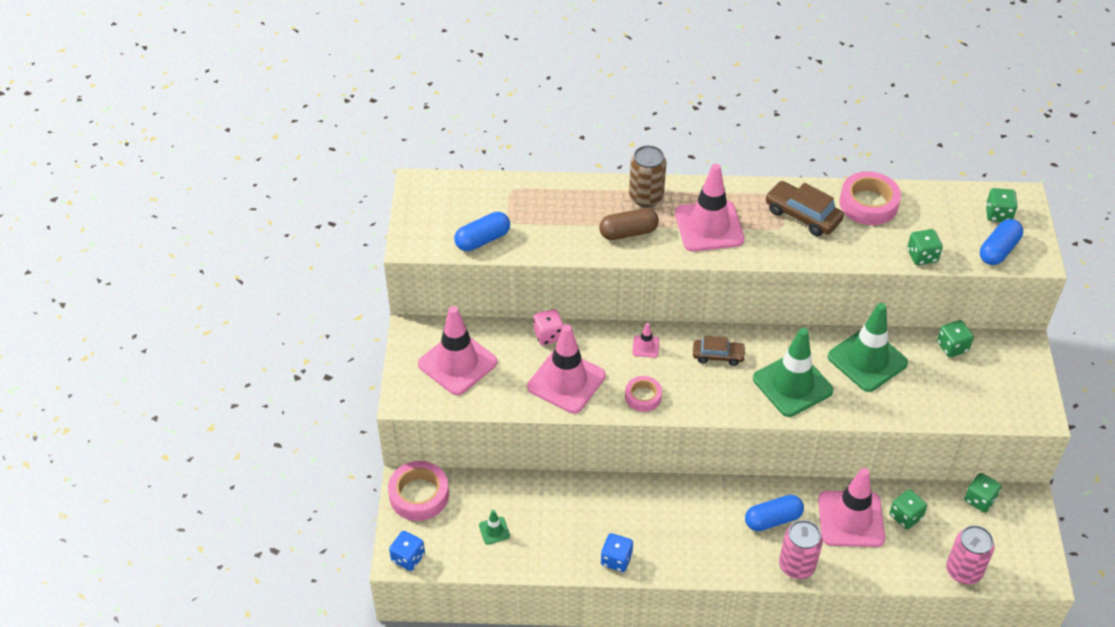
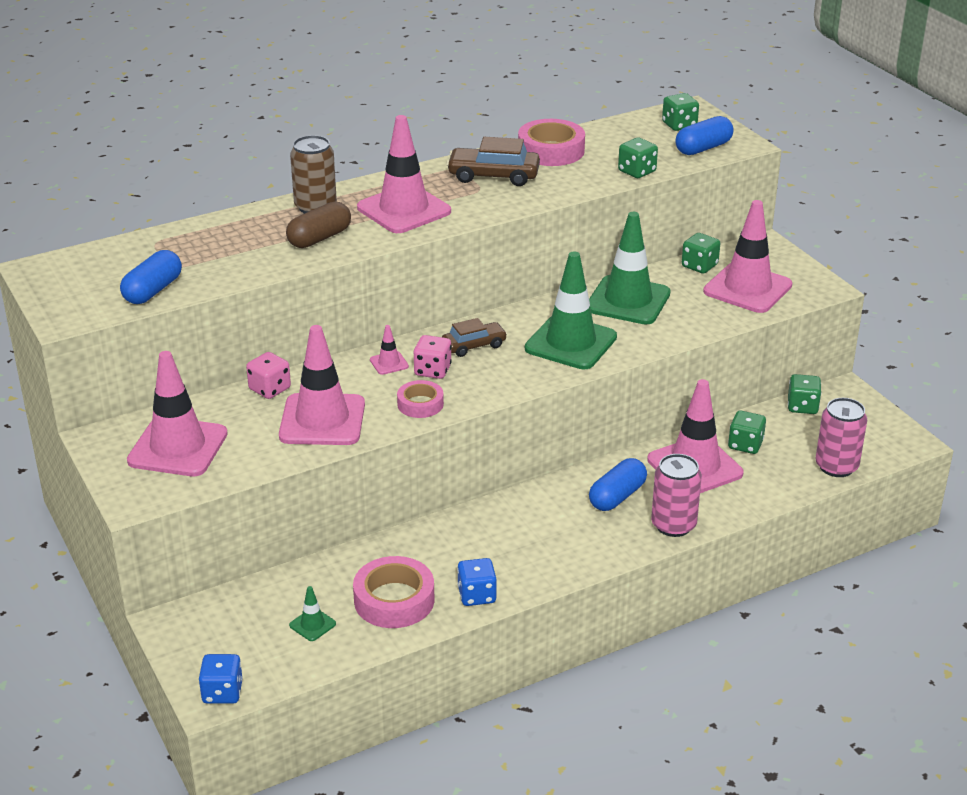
camera: 30 degrees left, 15 degrees down
pink tape [388,461,449,521] -> pink tape moved to [353,556,434,628]
blue capsule [980,219,1023,265] -> blue capsule turned 45 degrees clockwise [676,116,733,155]
none -> pink dice [413,335,452,379]
none -> pink traffic cone [703,200,792,313]

